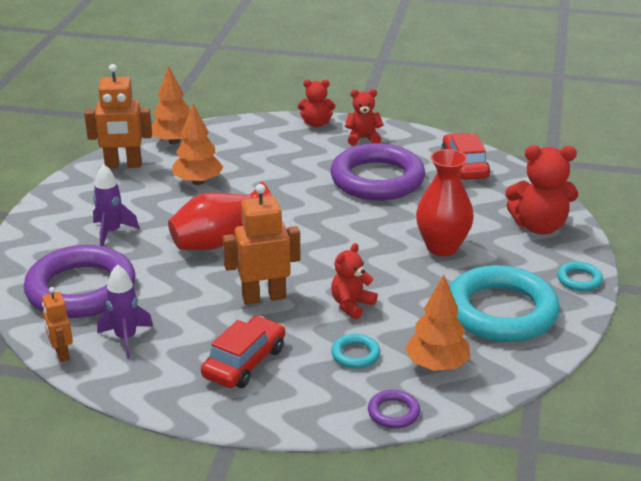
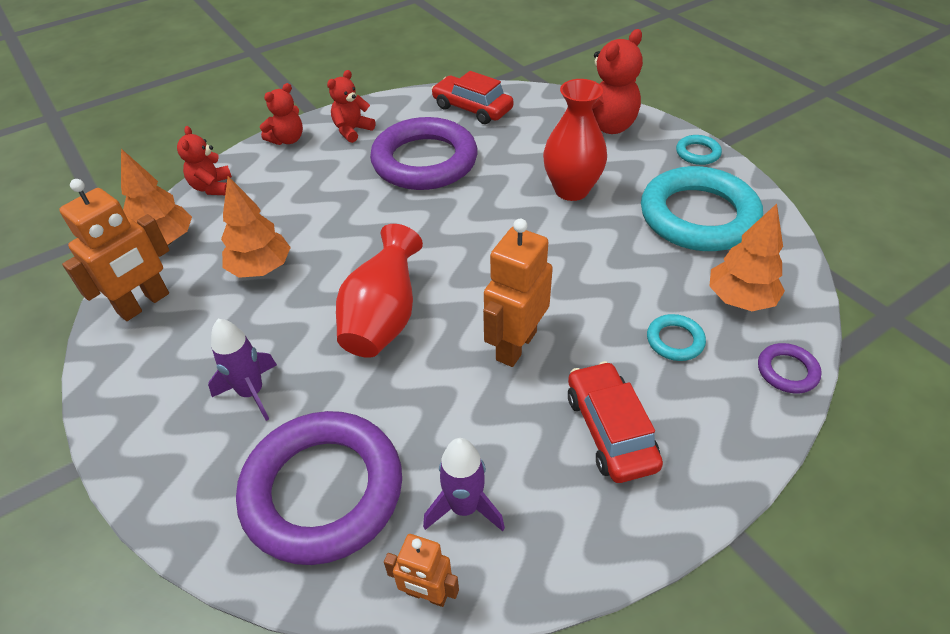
camera: 45 degrees left, 15 degrees up
red teddy bear [331,243,378,319] -> red teddy bear moved to [177,126,232,195]

